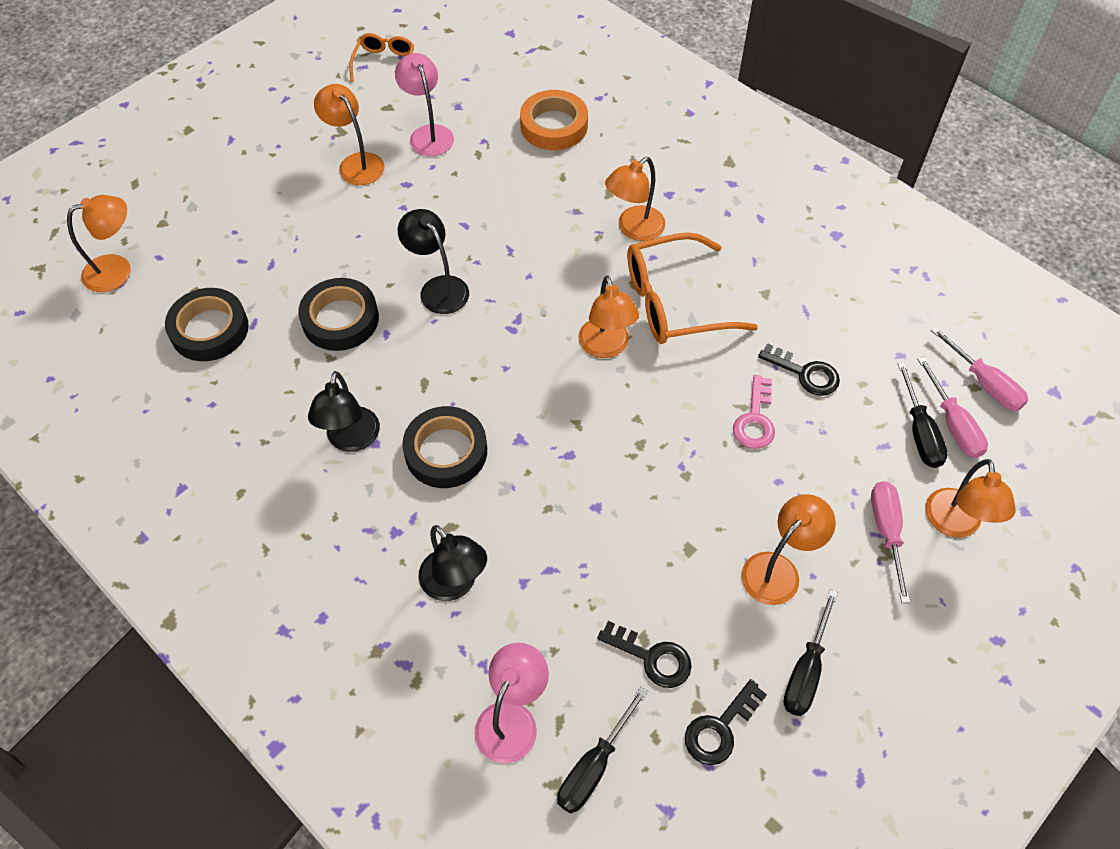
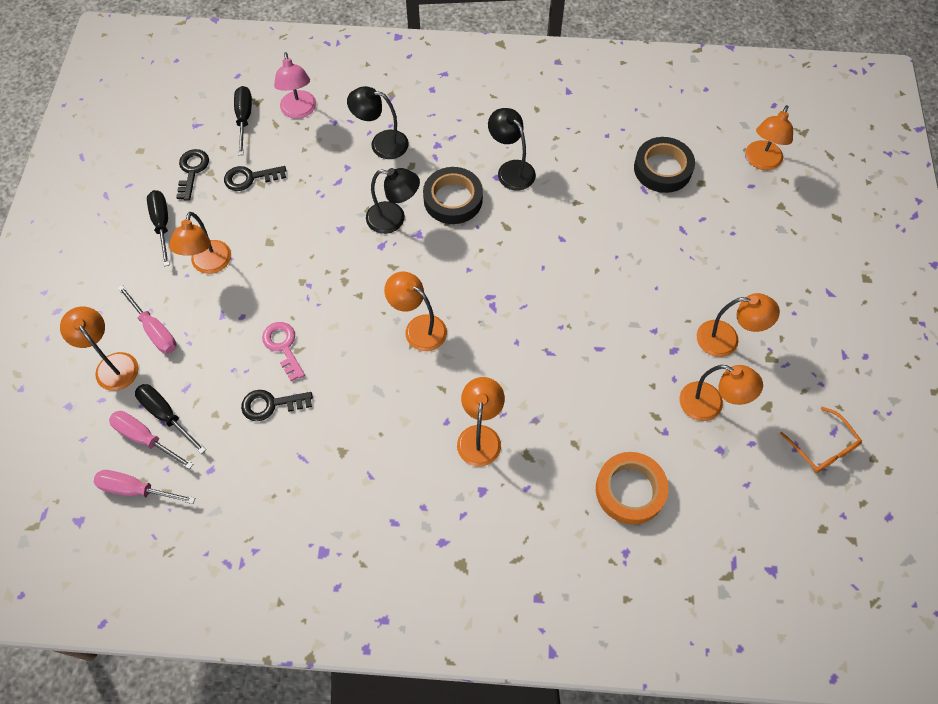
camera: 140 degrees right, 5 degrees up
black tape [298,278,379,351] -> none
pink lamp [395,53,454,156] -> orange lamp [679,365,763,421]
black lamp [398,209,469,314] -> black lamp moved to [366,168,420,234]
orange glasses [627,232,758,344] -> none

